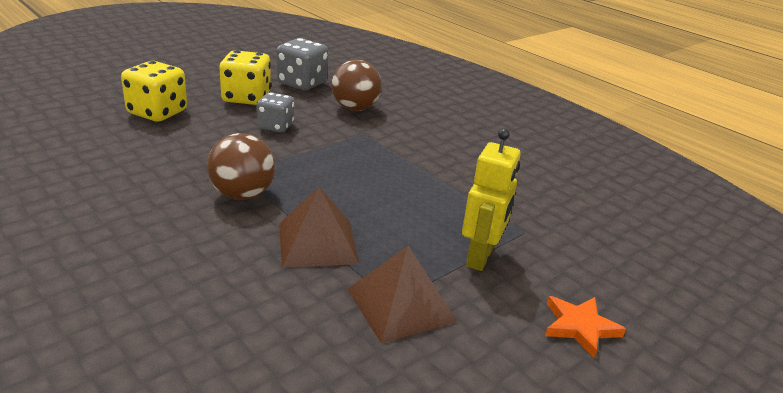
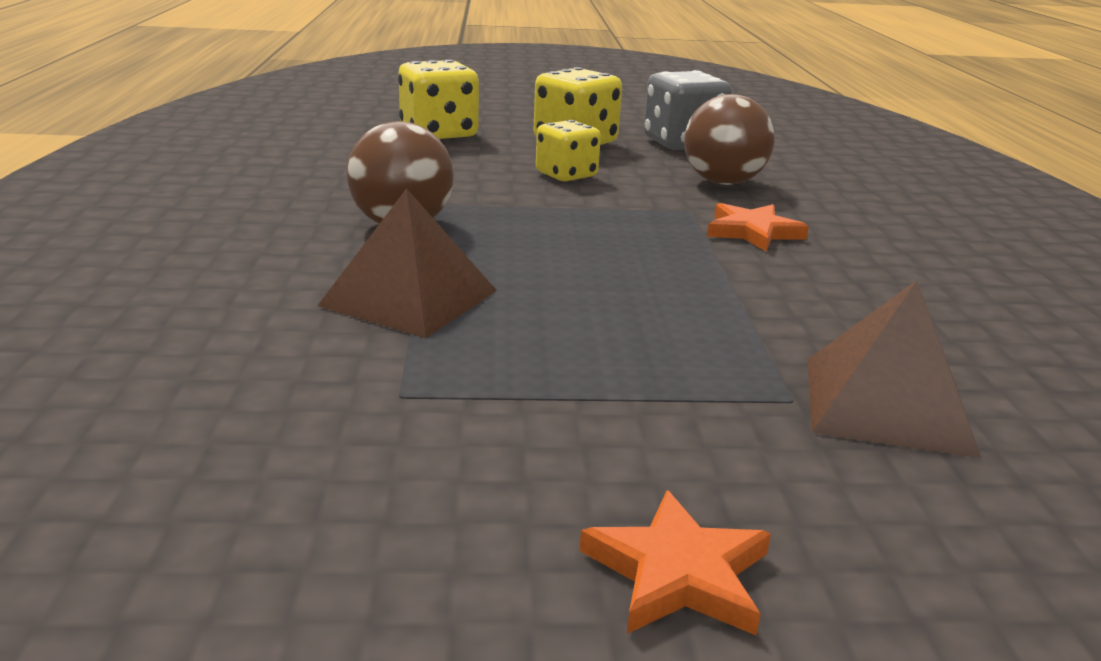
camera: 40 degrees right, 5 degrees down
grey dice [256,92,294,133] -> yellow dice [536,120,601,181]
brown pyramid [347,246,457,344] -> brown pyramid moved to [807,280,981,458]
yellow robot [462,128,521,271] -> none
none -> orange star [707,203,809,252]

